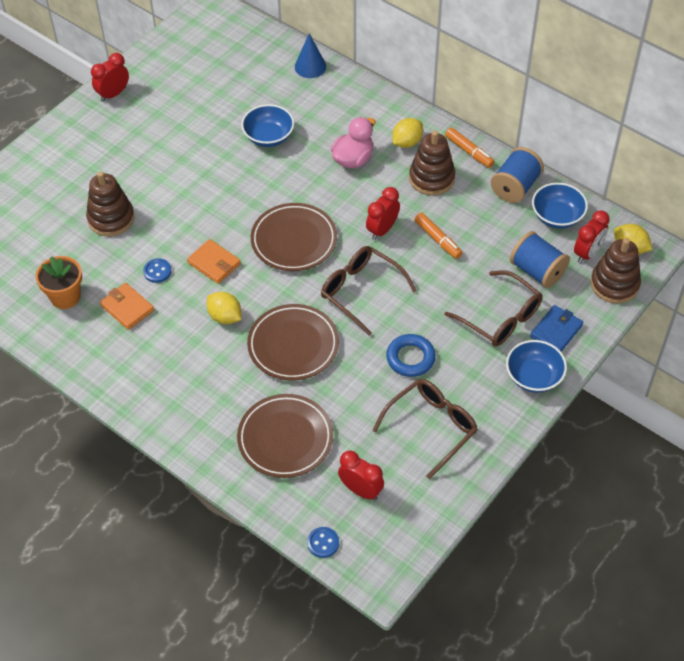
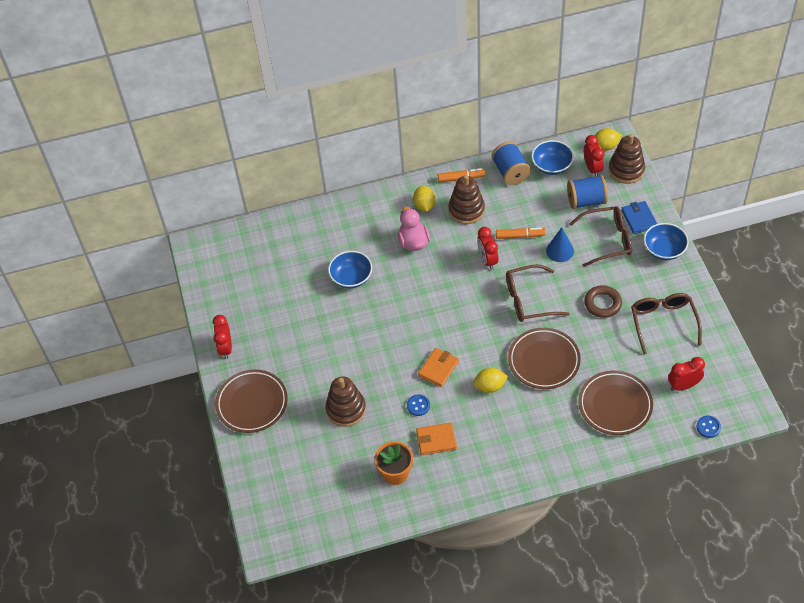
camera: 50 degrees left, 0 degrees up
orange wallet [187,239,241,284] -> orange wallet turned 45 degrees counterclockwise [418,348,459,387]
brown plate [251,203,337,271] -> brown plate moved to [215,369,288,433]
blue cone [295,33,326,78] -> blue cone moved to [546,227,574,262]
blue ring [386,334,436,377] -> brown ring [584,285,622,318]

